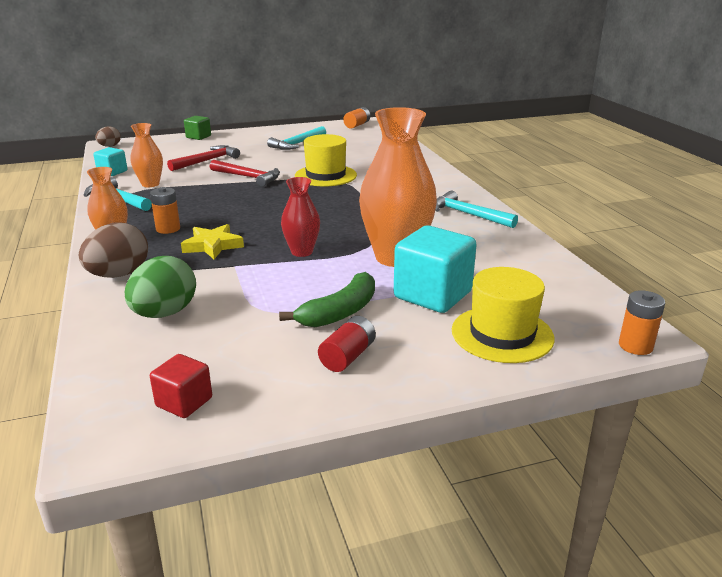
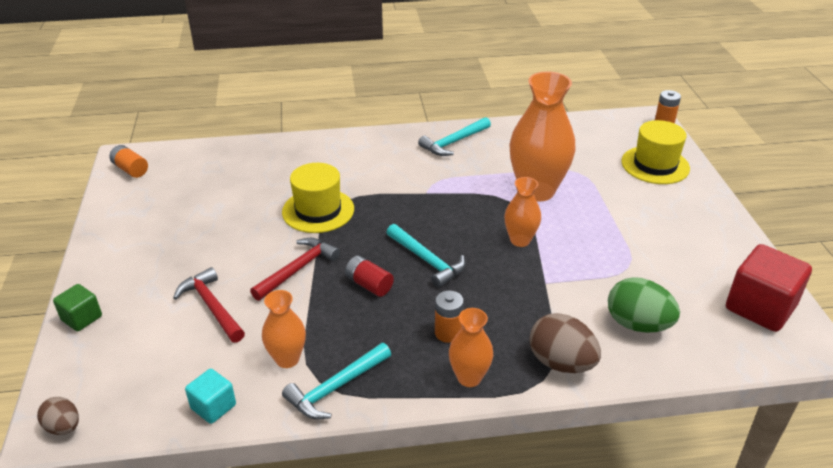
camera: 80 degrees left, 10 degrees up
red cube [150,354,212,418] -> red cube [726,244,812,332], size x1.85
yellow star [181,224,244,259] -> none
turquoise hammer [267,126,326,150] -> turquoise hammer moved to [386,224,466,288]
green banana [279,272,375,327] -> none
red vase [281,177,320,257] -> orange vase [504,177,541,247]
red battery [318,316,376,372] -> red battery moved to [345,255,394,297]
turquoise cube [394,226,477,313] -> none

